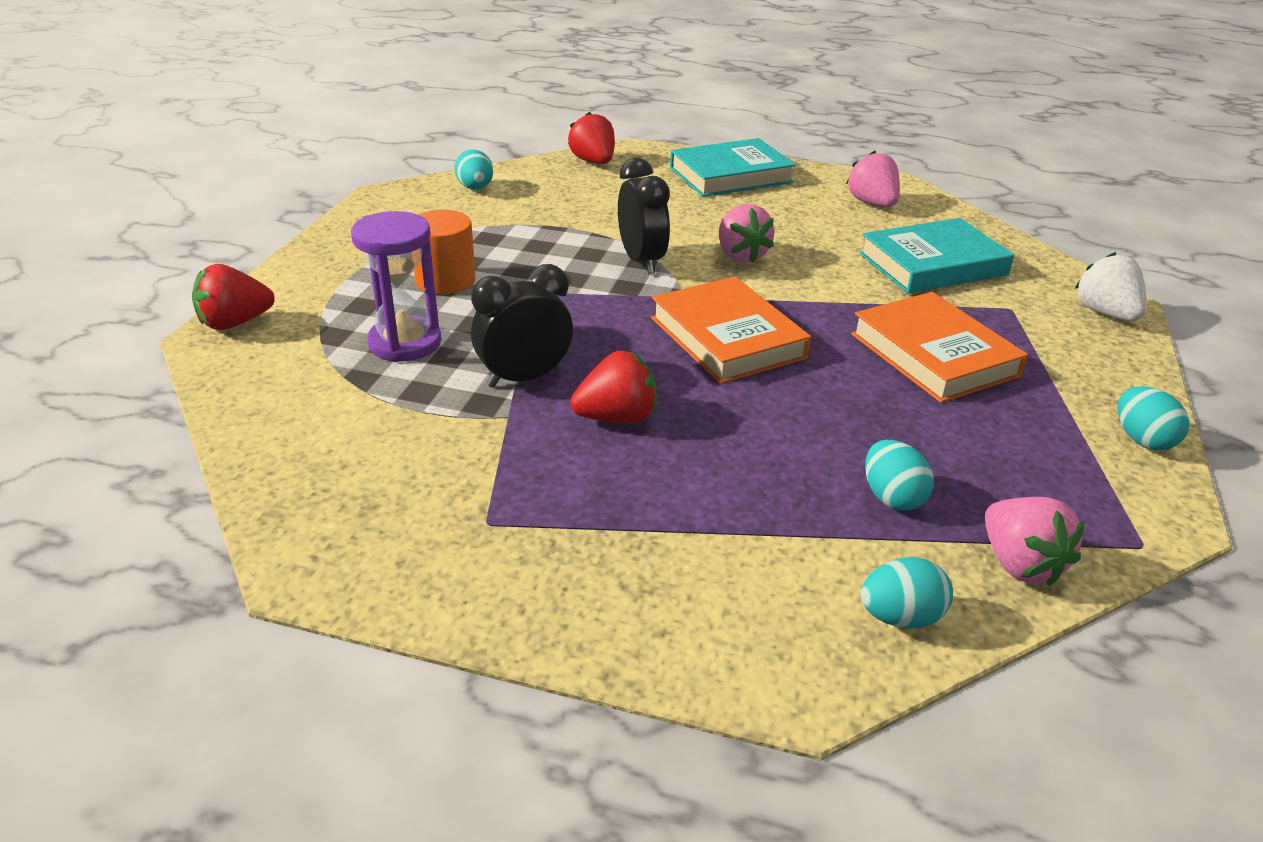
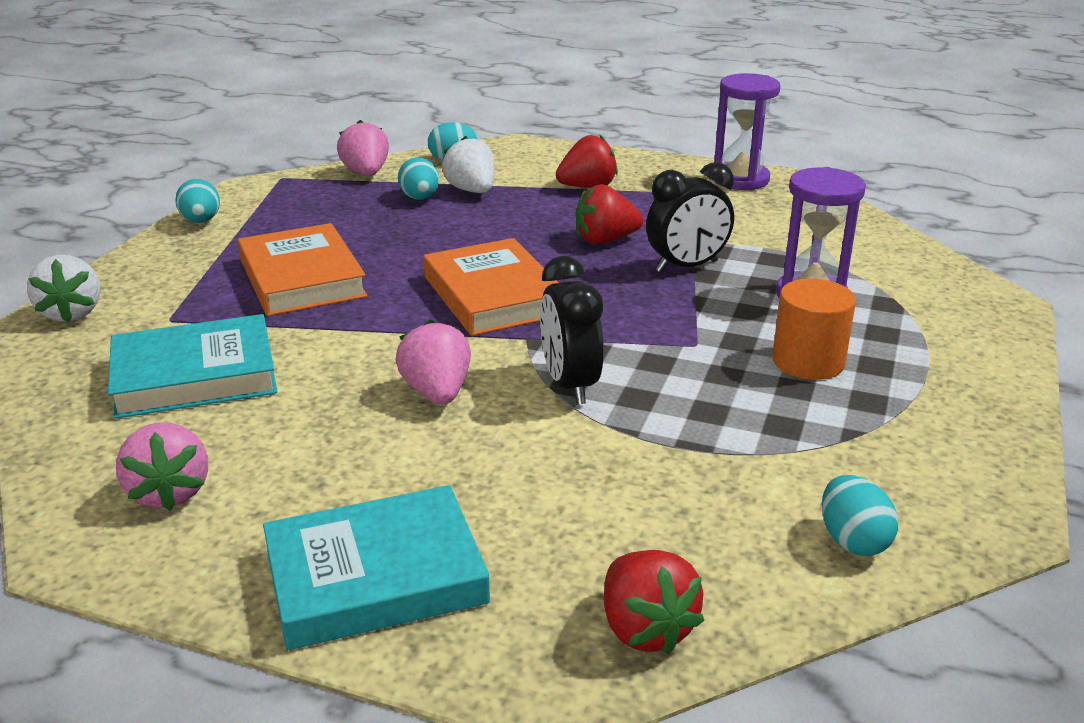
camera: 175 degrees left, 5 degrees down
red strawberry [192,264,275,330] -> red strawberry moved to [556,134,618,188]
none -> white strawberry [442,136,495,193]
none -> purple hourglass [714,73,780,190]

